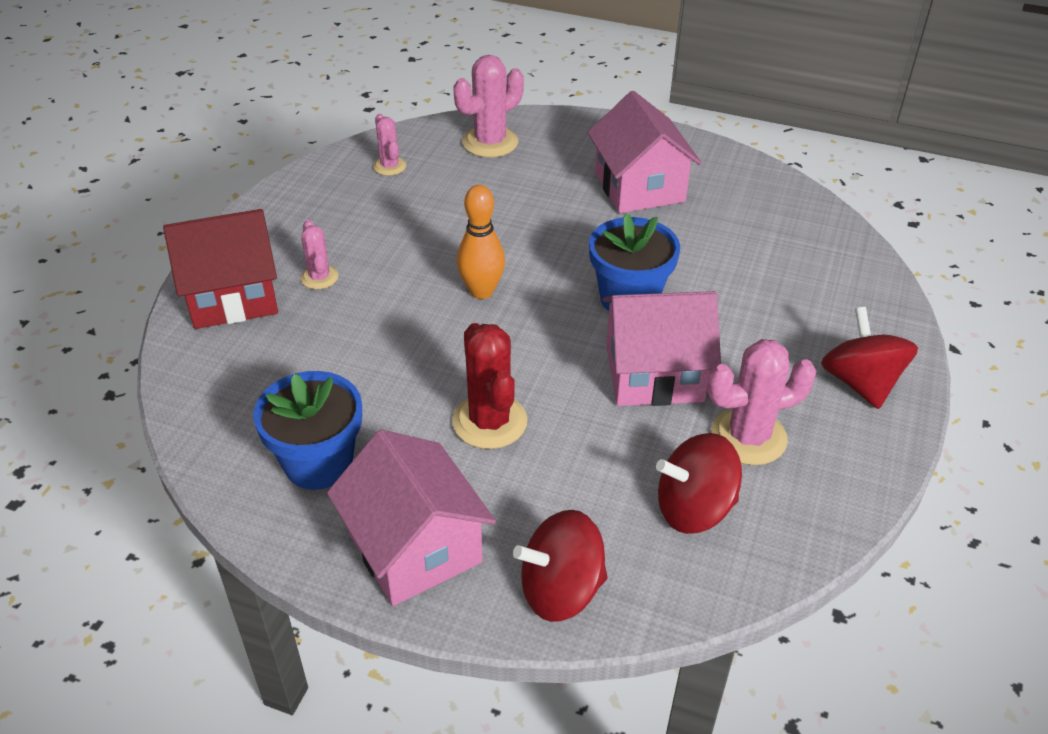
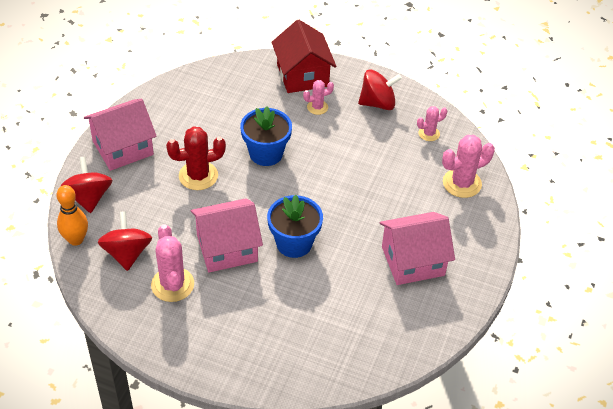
camera: 90 degrees right, 5 degrees up
blue flower pot [253,371,362,490] -> blue flower pot moved to [240,106,292,166]
pink cactus [453,55,524,158] -> pink cactus turned 75 degrees counterclockwise [442,135,495,198]
orange bowling pin [457,185,505,299] -> orange bowling pin moved to [57,185,88,246]
pink house [602,291,721,406] -> pink house turned 75 degrees clockwise [191,198,263,272]
red spinning top [821,307,918,409] -> red spinning top moved to [358,69,402,110]

